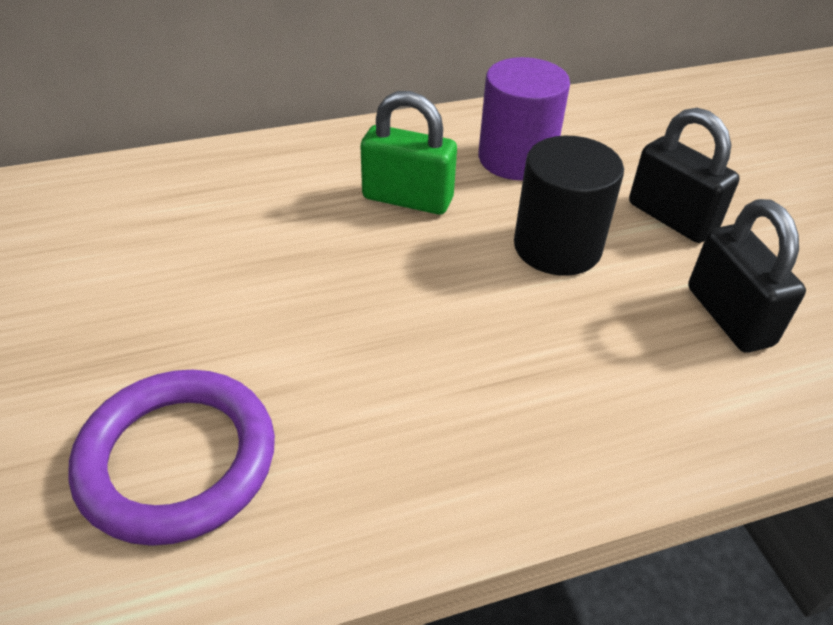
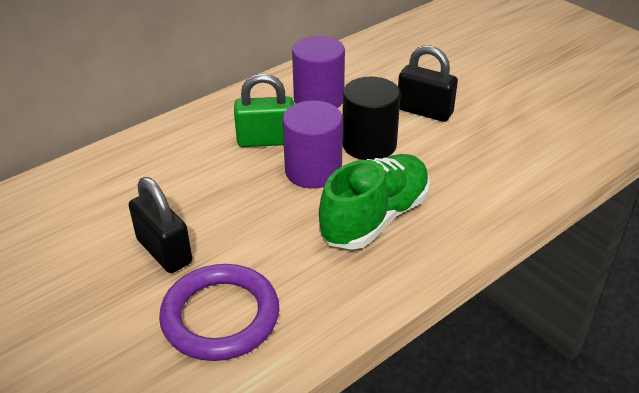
camera: 20 degrees left, 5 degrees down
black padlock [688,199,806,353] -> black padlock moved to [129,177,192,273]
none -> purple cylinder [283,101,343,189]
none -> green shoe [319,154,430,250]

